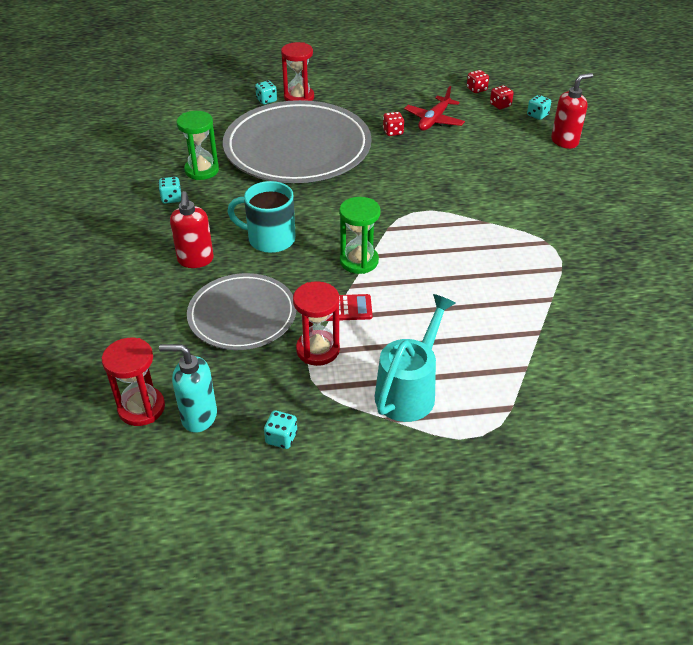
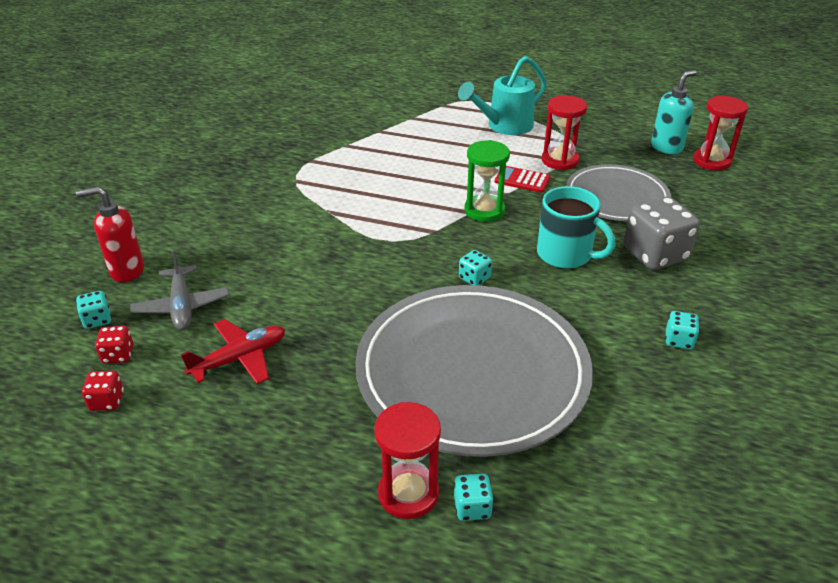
camera: 155 degrees left, 5 degrees down
turquoise soap dispenser [159,344,217,433] -> turquoise soap dispenser turned 75 degrees counterclockwise [651,70,697,154]
red soap dispenser [170,191,214,268] -> grey dice [624,197,700,270]
green hourglass [177,111,219,180] -> none
turquoise dice [264,411,297,449] -> turquoise dice moved to [459,250,492,285]
red dice [383,112,404,136] -> none
none -> grey plane [130,251,229,330]

